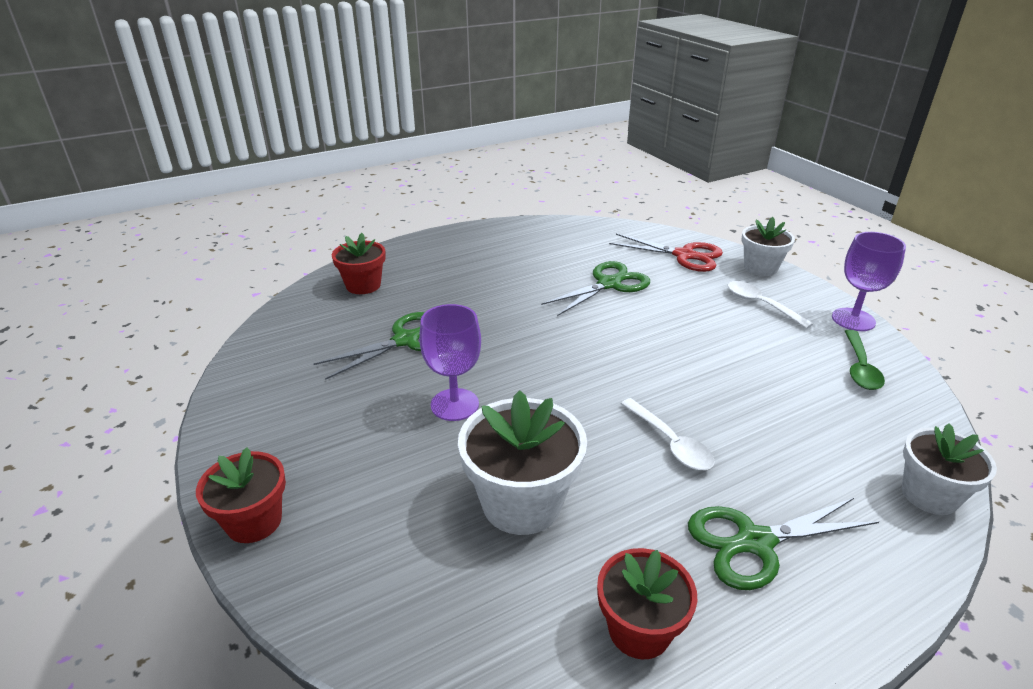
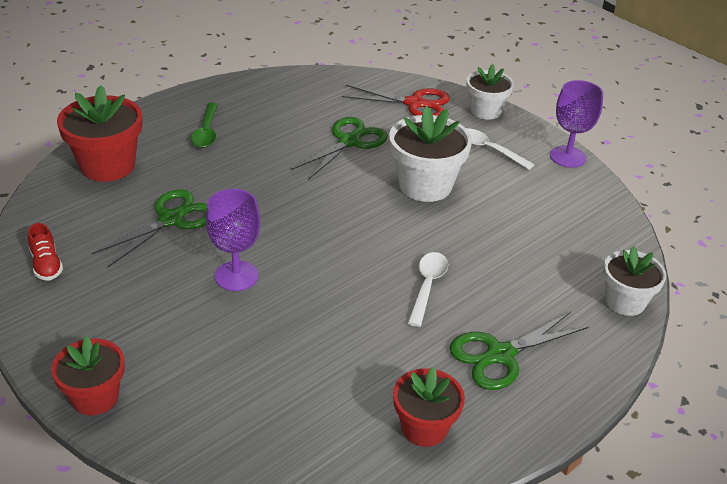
camera: 15 degrees left, 5 degrees up
red flower pot [332,233,386,294] -> red flower pot [57,85,142,182], size x1.54
white flower pot [458,390,587,535] -> white flower pot moved to [389,106,472,202]
white spoon [621,398,715,470] -> white spoon turned 120 degrees counterclockwise [408,252,448,327]
green spoon [845,330,885,390] -> green spoon moved to [191,102,218,148]
none -> red shoe [28,223,63,280]

